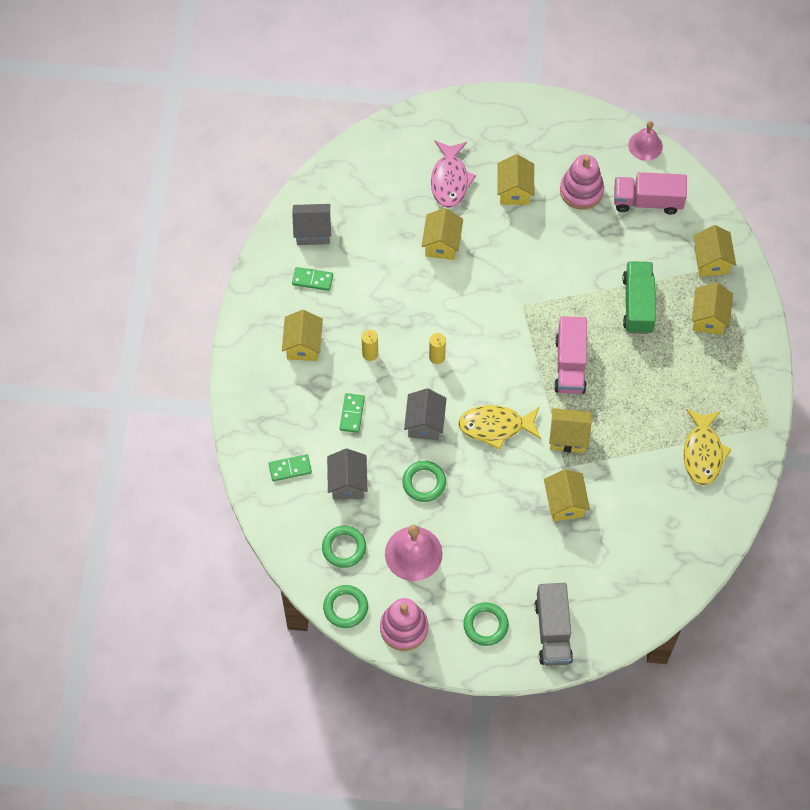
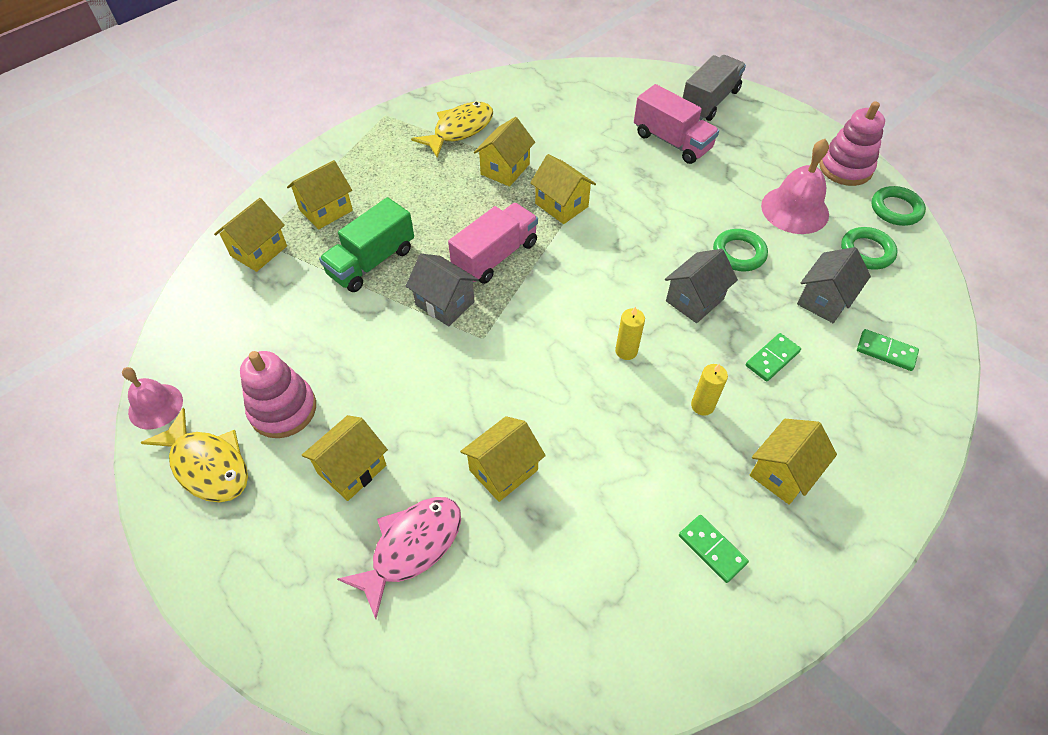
camera: 140 degrees left, 10 degrees down
grey house [292,204,331,245] -> grey house moved to [406,254,479,326]
yellow fish [458,405,541,450] -> yellow fish moved to [140,408,248,502]
green ring [463,602,509,646] -> none
yellow house [544,469,590,522] -> yellow house moved to [474,117,535,187]
pink truck [614,172,687,215] -> pink truck moved to [634,84,719,164]

